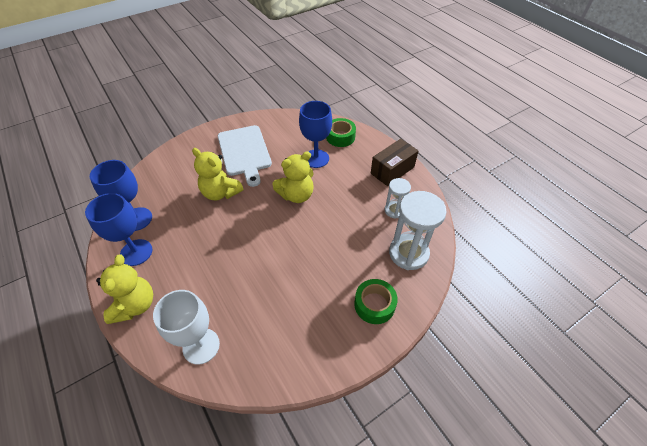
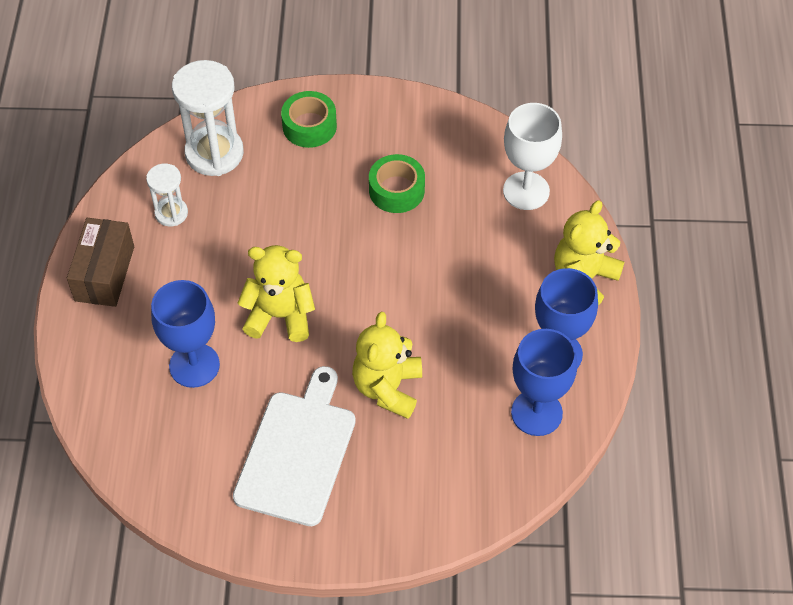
camera: 145 degrees left, 5 degrees up
yellow teddy bear [192,148,244,200] -> yellow teddy bear turned 150 degrees counterclockwise [352,312,422,419]
green tape [326,118,356,147] -> green tape moved to [369,154,425,213]
brown box [371,139,419,186] -> brown box turned 75 degrees counterclockwise [67,218,134,307]

